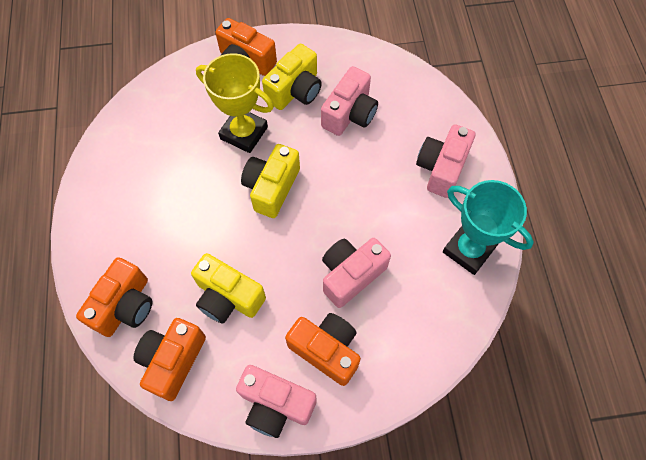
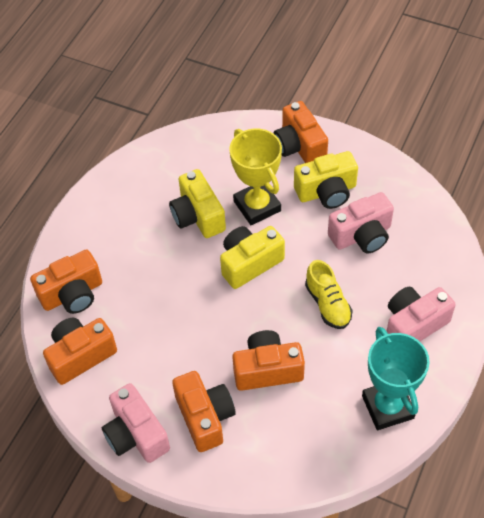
camera: 35 degrees right, 10 degrees down
yellow camera [191,253,266,324] -> yellow camera moved to [169,169,226,238]
pink camera [322,238,391,308] -> orange camera [232,330,305,391]
none -> yellow shoe [305,260,353,329]

